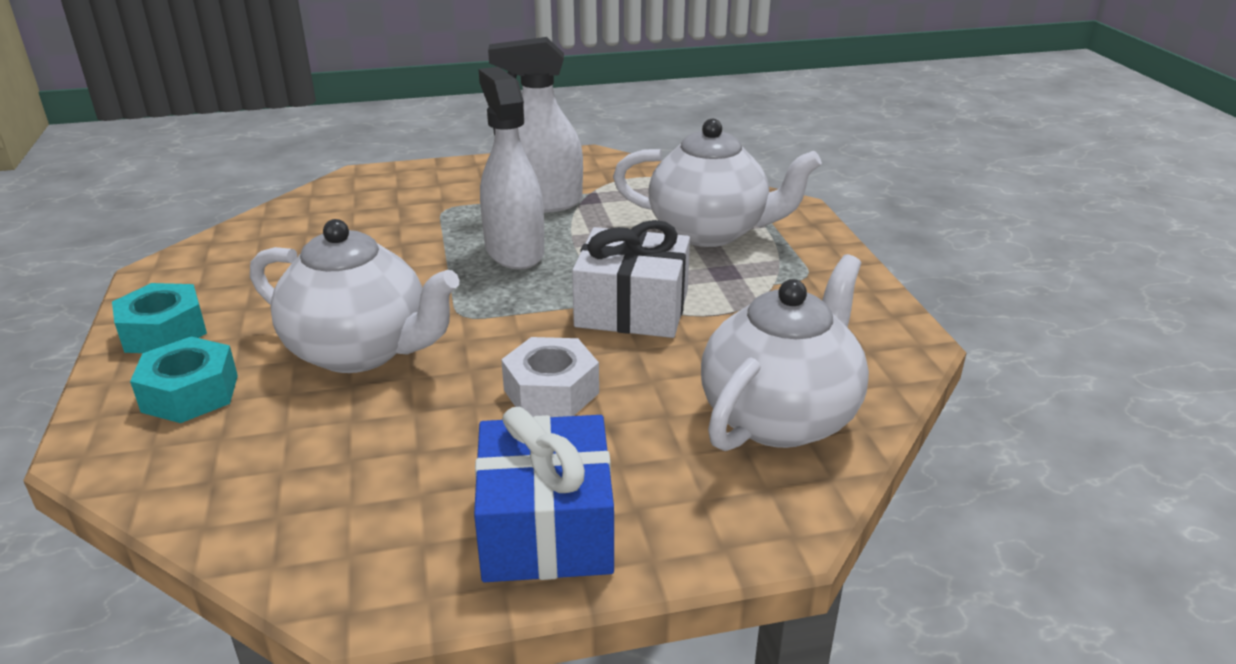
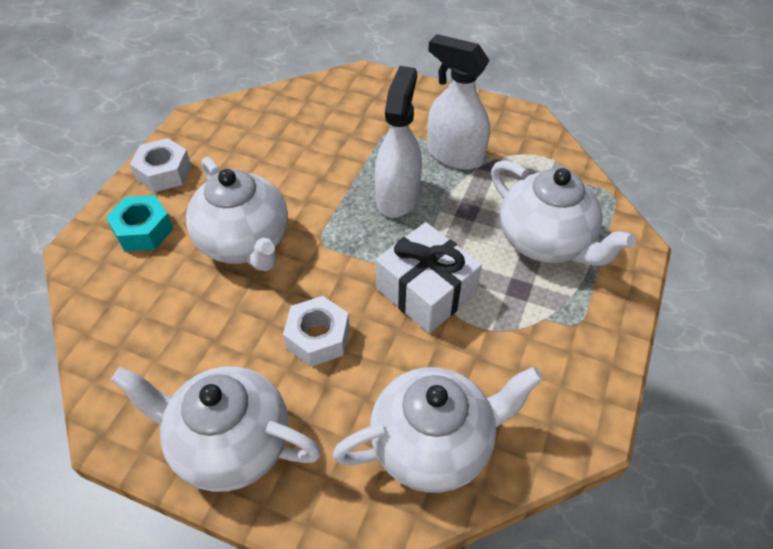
camera: 35 degrees right, 20 degrees up
turquoise nut [112,283,207,353] -> white nut [130,138,191,192]
blue gift [474,406,614,582] -> white teapot [111,366,322,492]

